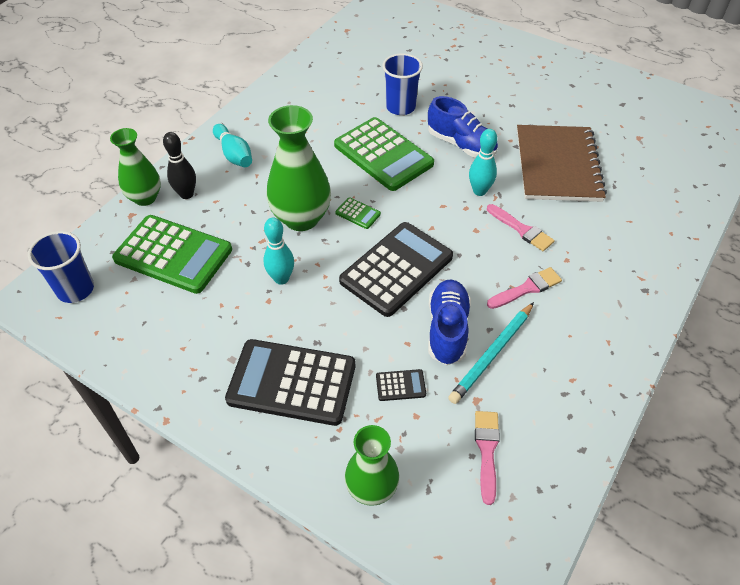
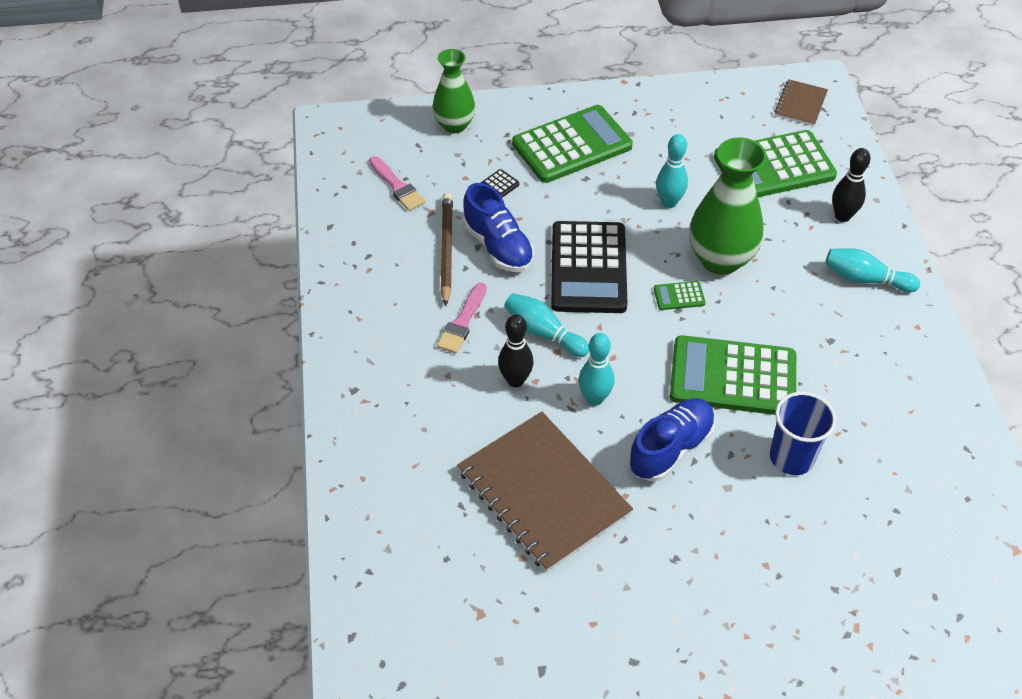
camera: 140 degrees right, 0 degrees up
blue cup [28,231,94,303] -> brown notebook [774,79,828,126]
green vase [110,128,161,206] -> none
black calculator [225,339,356,426] -> green calculator [512,105,633,183]
blue shoe [428,96,498,158] -> blue shoe turned 135 degrees clockwise [629,398,715,482]
turquoise pencil [448,302,534,404] -> brown pencil [441,193,453,307]
pink brush [487,204,555,251] -> black bowling pin [498,314,533,387]
none -> turquoise bowling pin [504,293,589,357]

